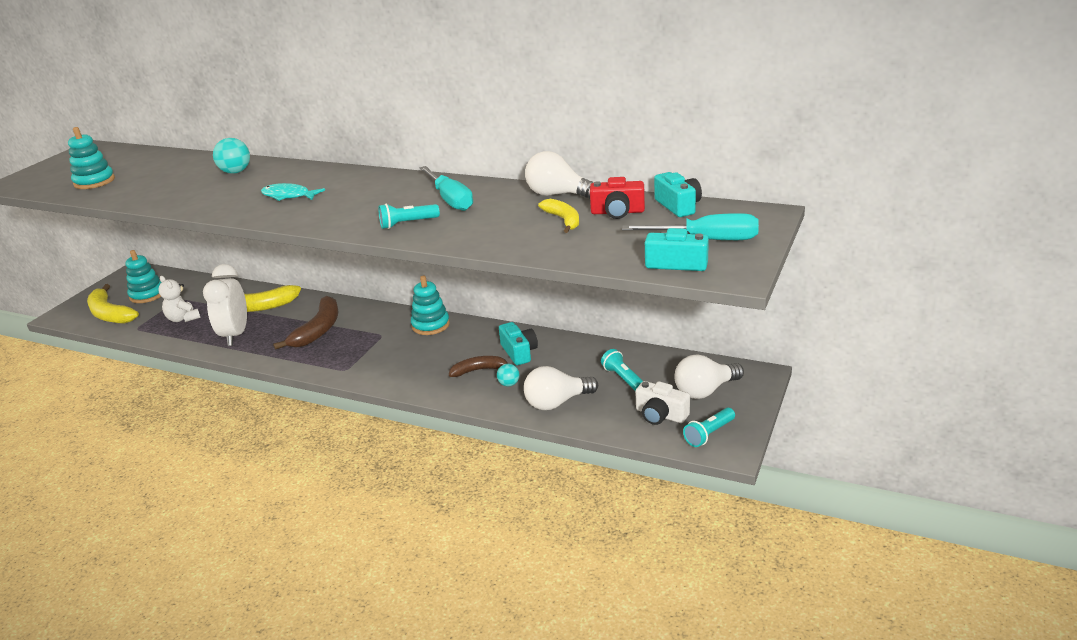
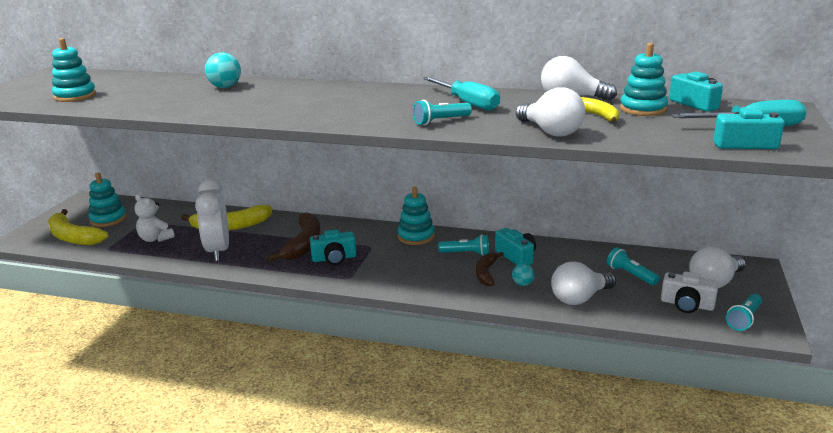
camera: 10 degrees left, 5 degrees down
turquoise fish [261,183,325,201] -> none
brown banana [449,356,509,377] -> brown banana turned 60 degrees counterclockwise [476,252,504,286]
red camera [590,177,645,219] -> turquoise stacking toy [620,43,668,116]
none -> turquoise camera [310,230,356,265]
none -> turquoise flashlight [438,234,489,256]
none -> white light bulb [516,87,585,137]

